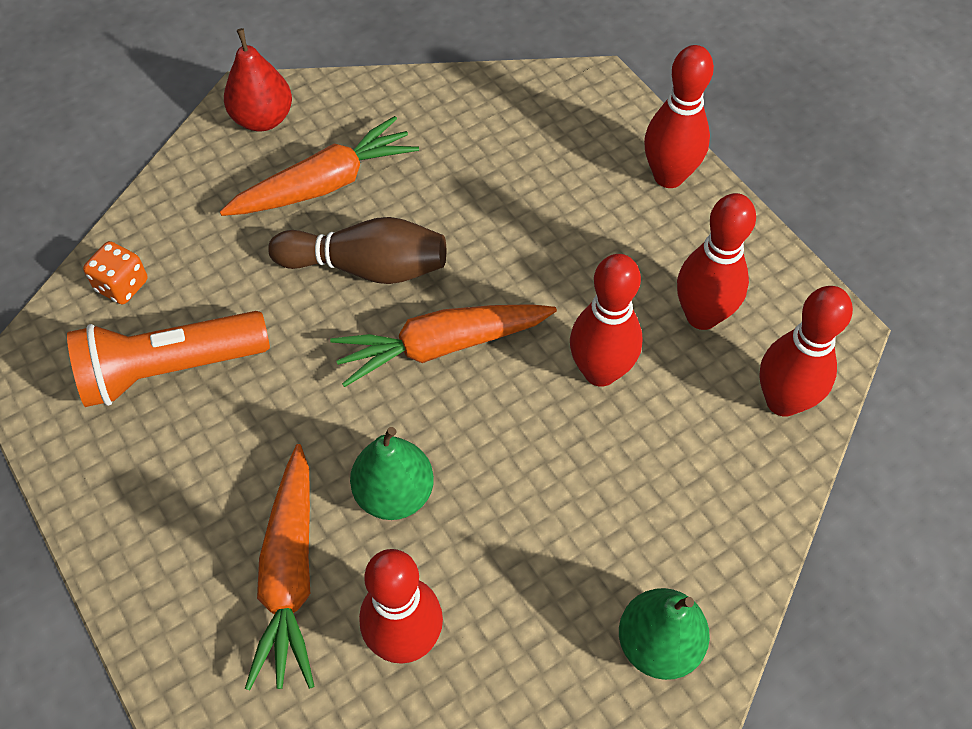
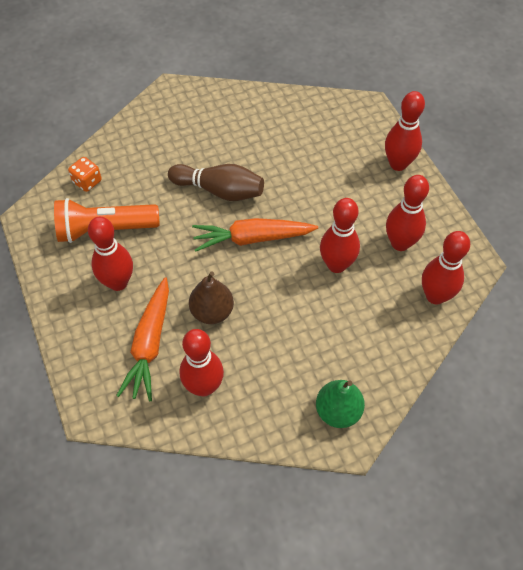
camera: 10 degrees right, 0 degrees up
orange carrot [220,116,419,216] -> none
red pear [224,28,292,131] -> none
green pear [350,427,434,520] -> brown pear [189,271,234,324]
none -> red bowling pin [88,217,133,291]

